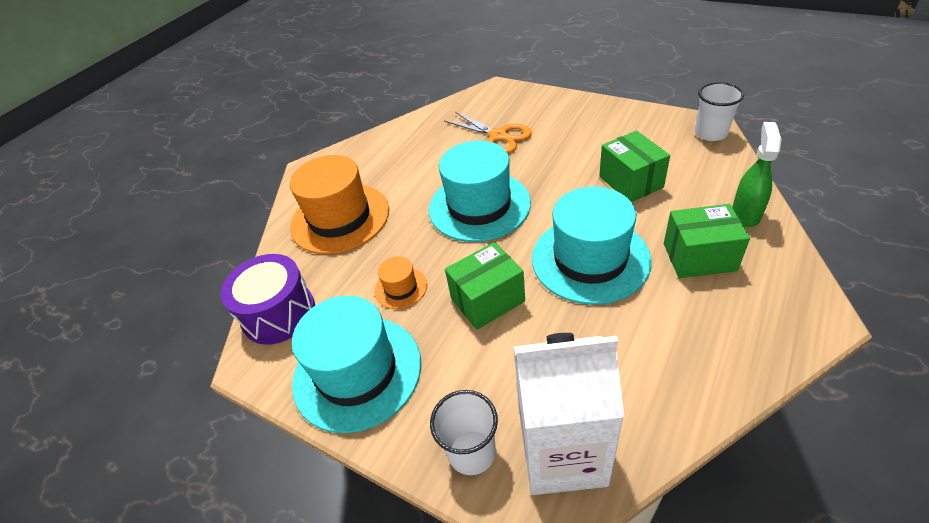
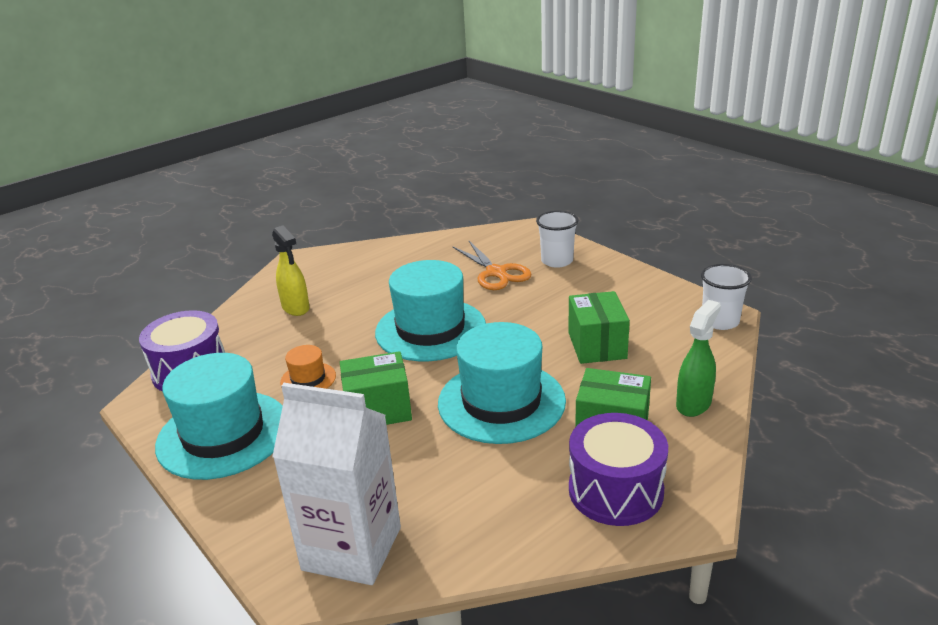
camera: 15 degrees right, 15 degrees down
orange hat [290,155,389,254] -> yellow spray bottle [272,225,310,316]
white cup [430,390,498,475] -> white cup moved to [536,211,578,268]
none -> purple drum [569,413,668,526]

